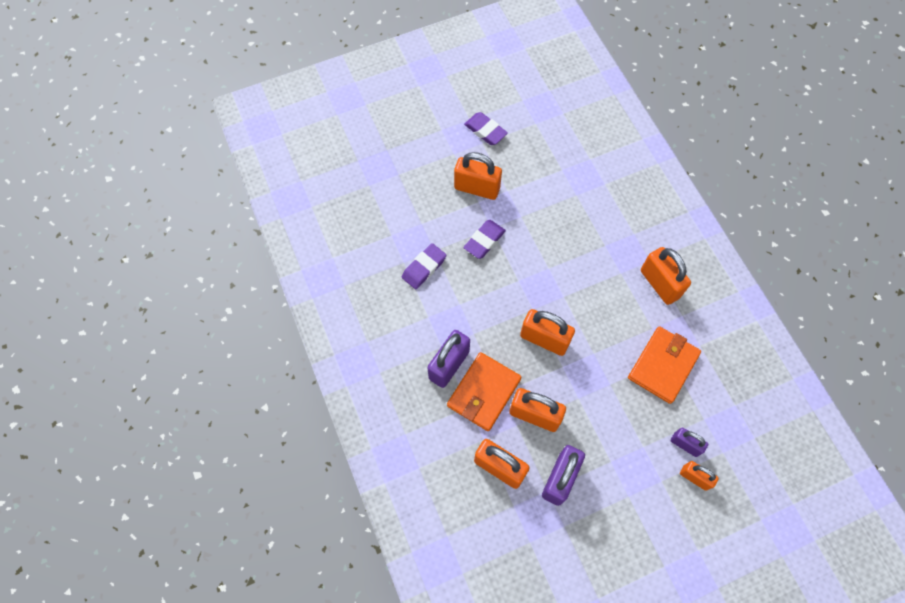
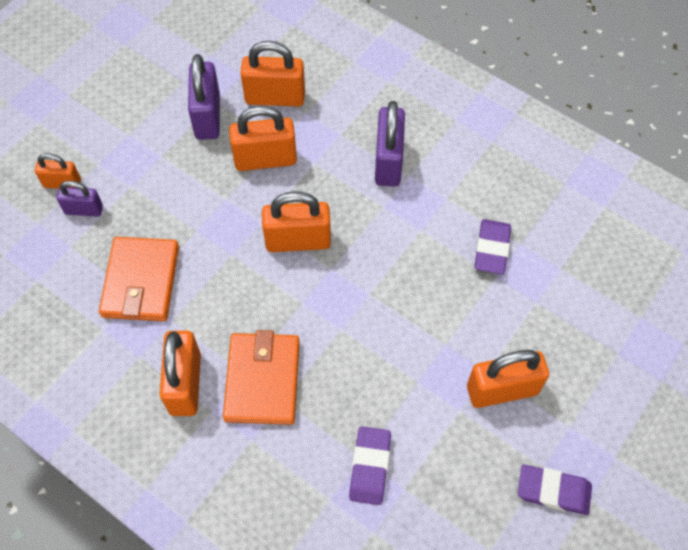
camera: 150 degrees right, 5 degrees down
orange wallet [447,352,522,431] -> orange wallet moved to [223,330,300,425]
purple eraser [463,220,506,259] -> purple eraser moved to [349,426,391,505]
orange padlock [641,247,691,305] -> orange padlock turned 60 degrees clockwise [160,331,201,416]

